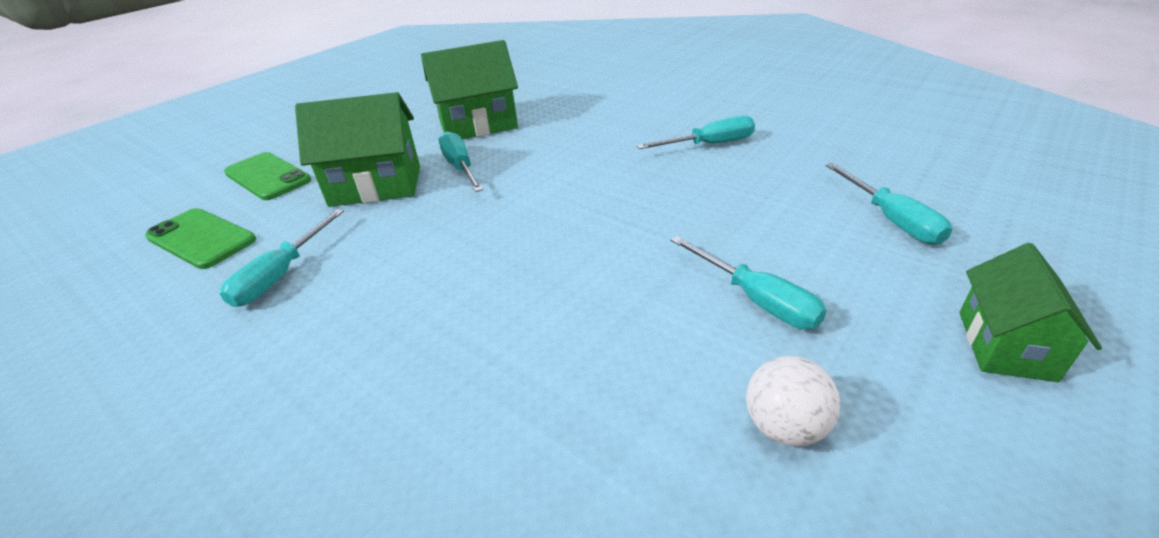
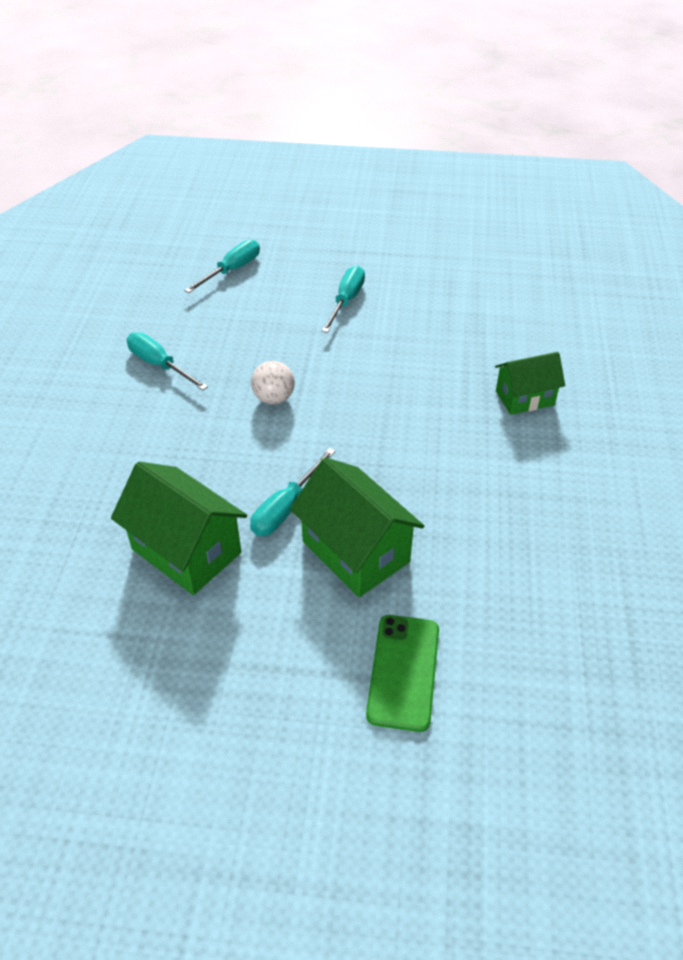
camera: 125 degrees left, 10 degrees up
green phone [145,208,256,269] -> none
turquoise screwdriver [220,209,344,307] -> none
white ball [746,356,840,446] -> white ball moved to [251,361,295,404]
green house [960,243,1102,382] -> green house moved to [495,352,565,415]

